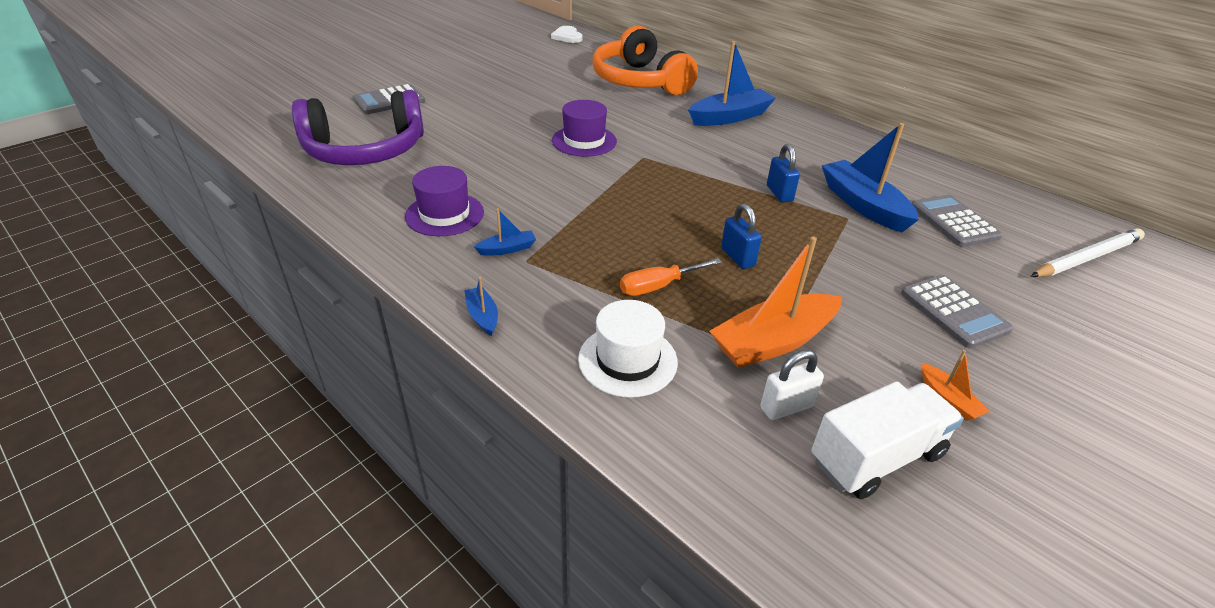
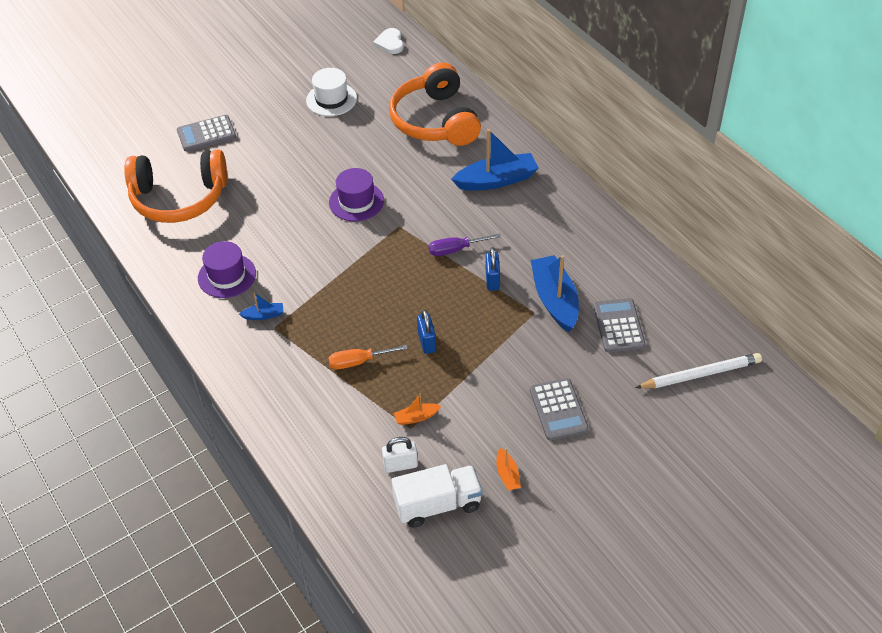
camera: 15 degrees right, 10 degrees up
purple headphones [292,90,424,165] -> orange headphones [124,149,227,223]
blue boat [464,277,498,336] -> none
white hat [578,300,678,398] -> white hat moved to [306,68,357,116]
orange boat [709,237,842,368] -> orange boat [394,393,441,425], size x0.47
none -> purple screwdriver [429,233,501,256]

